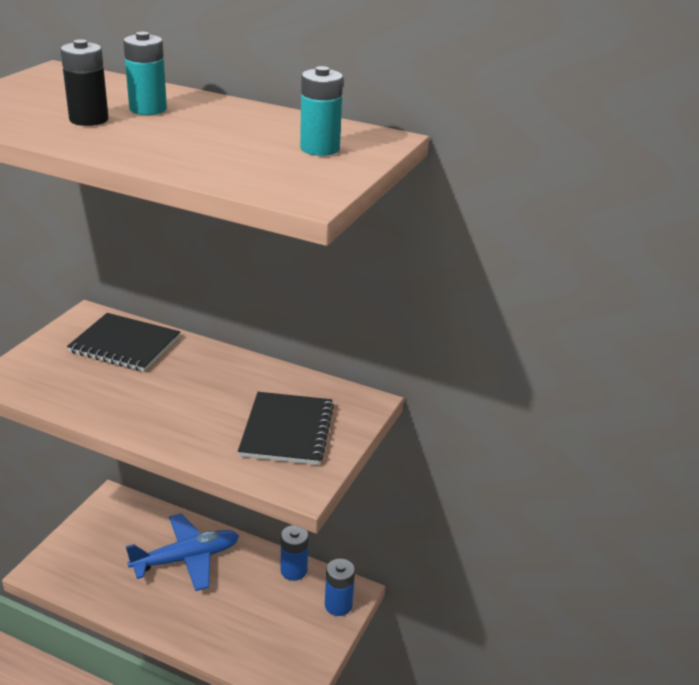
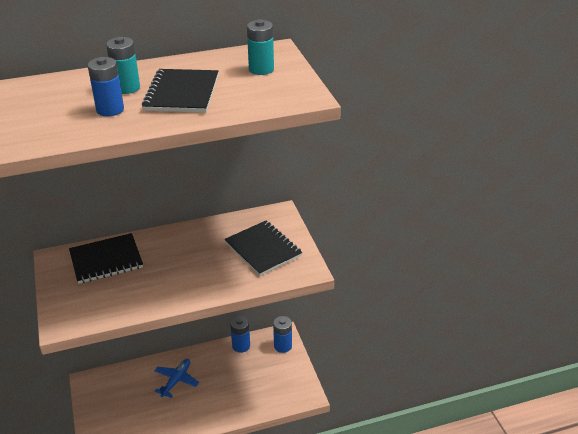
camera: 40 degrees left, 5 degrees up
black battery [60,39,109,126] -> blue battery [88,57,124,116]
blue plane [126,513,239,591] -> blue plane [154,359,199,398], size x0.64
none -> black notebook [142,69,218,112]

